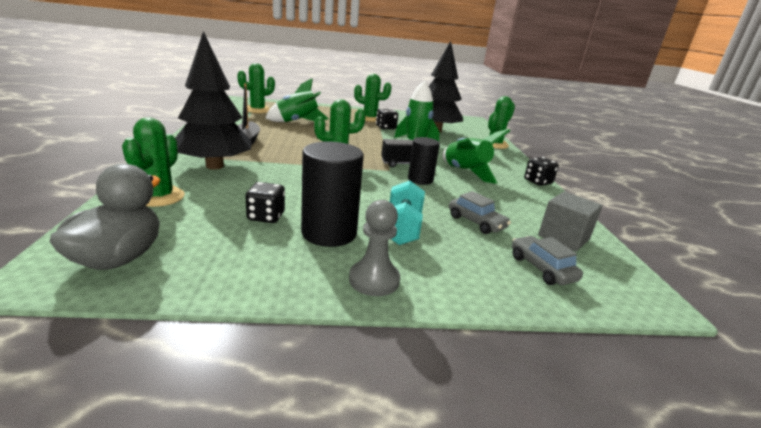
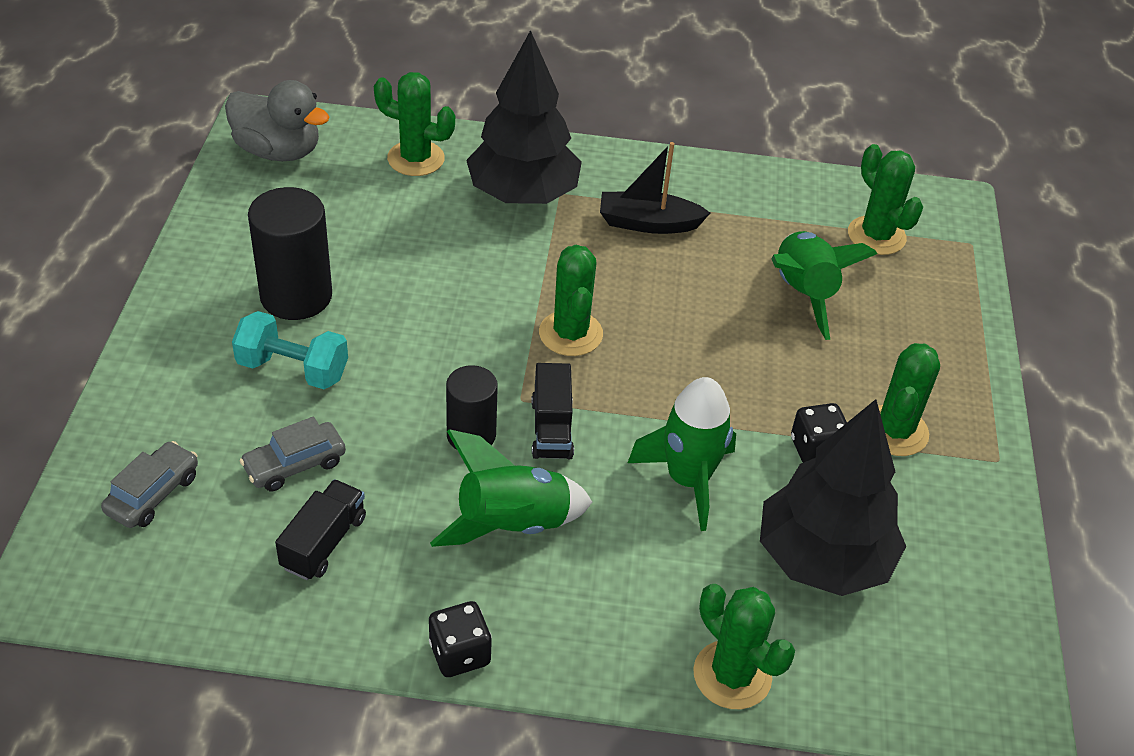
camera: 100 degrees right, 20 degrees up
black dice [245,182,285,223] -> none
grey pawn [349,200,400,296] -> none
grey car [512,236,583,285] -> grey car turned 45 degrees counterclockwise [101,441,198,528]
grey cube [538,191,603,252] -> none
none -> black truck [275,479,366,580]

